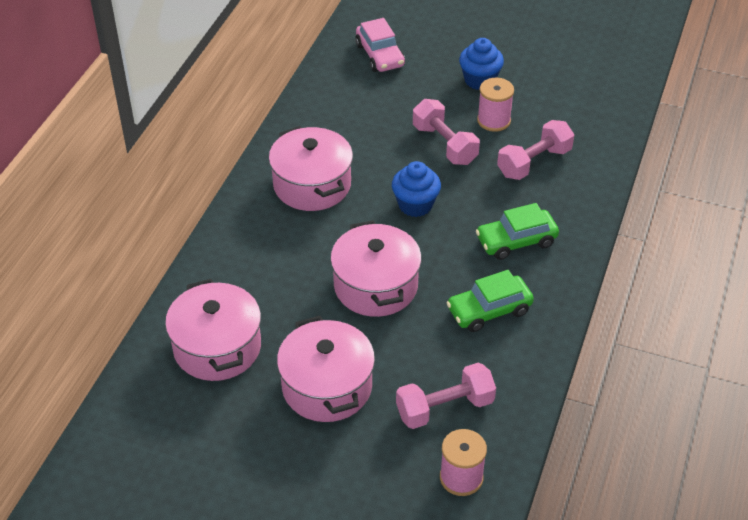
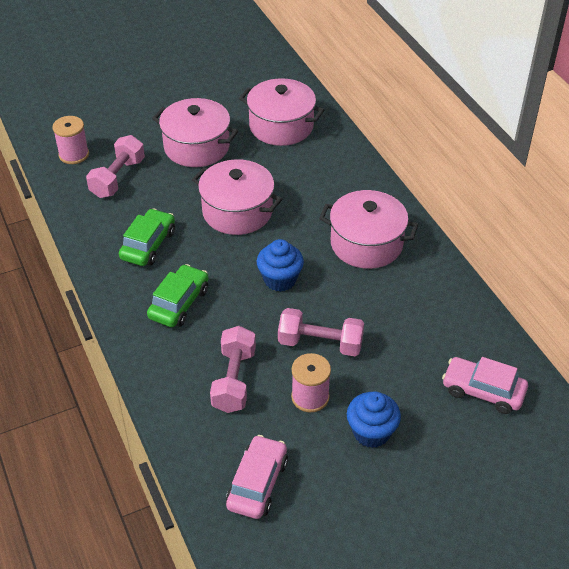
camera: 135 degrees right, 0 degrees up
none -> pink car [226,435,288,519]

